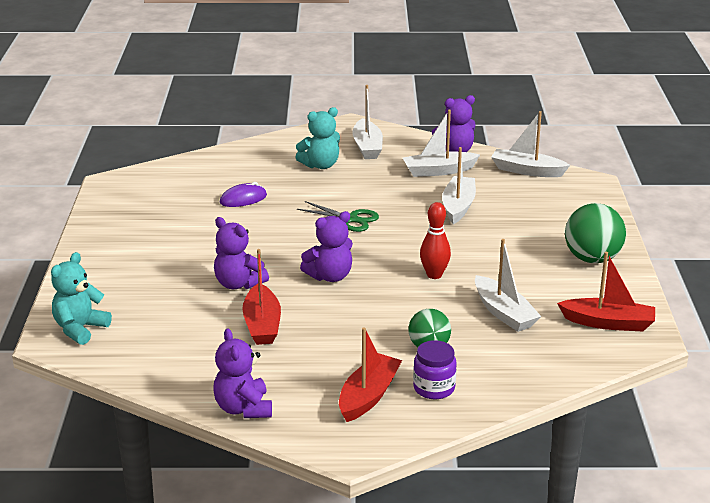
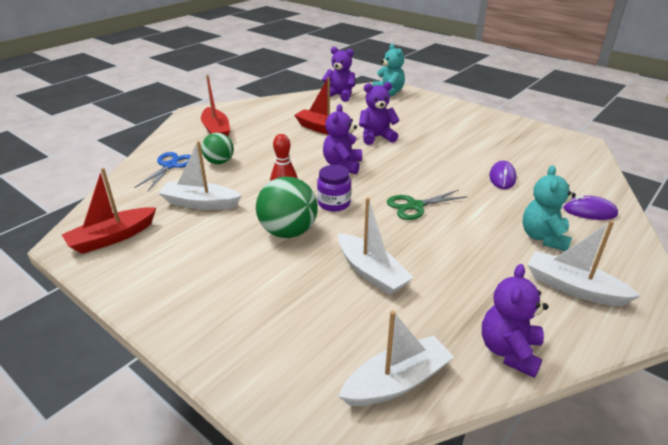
camera: 130 degrees right, 5 degrees up
purple teddy bear [213,329,272,418] -> purple teddy bear moved to [322,47,355,102]
white boat [403,110,480,177] -> none
purple jar [413,340,457,399] -> purple jar moved to [317,165,351,212]
green ball [565,203,626,263] -> green ball moved to [256,177,318,238]
none -> blue scissors [134,152,191,191]
none -> purple mouse [563,195,618,220]

